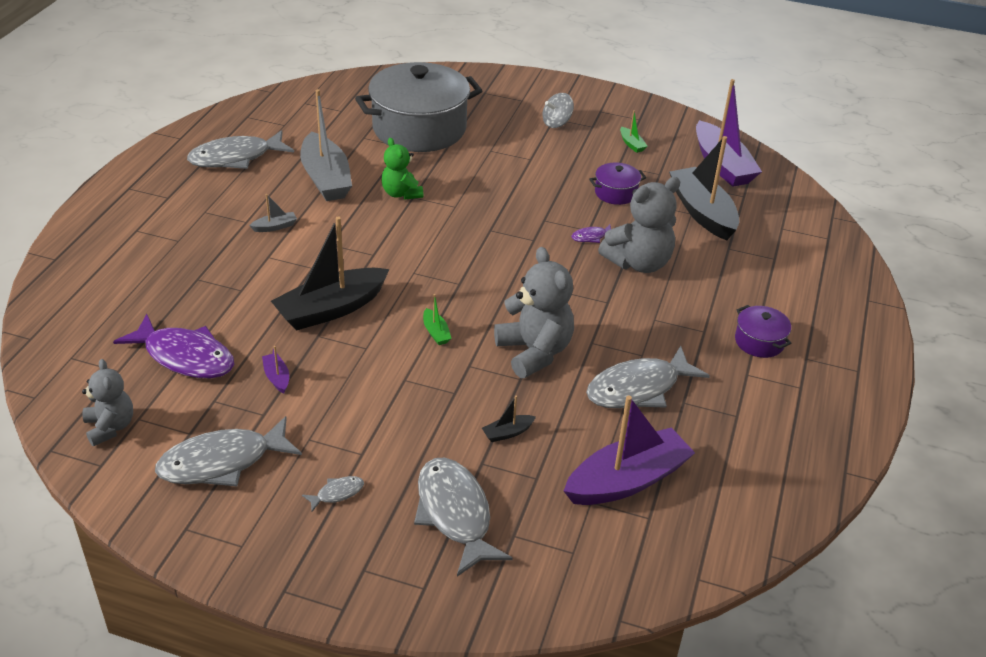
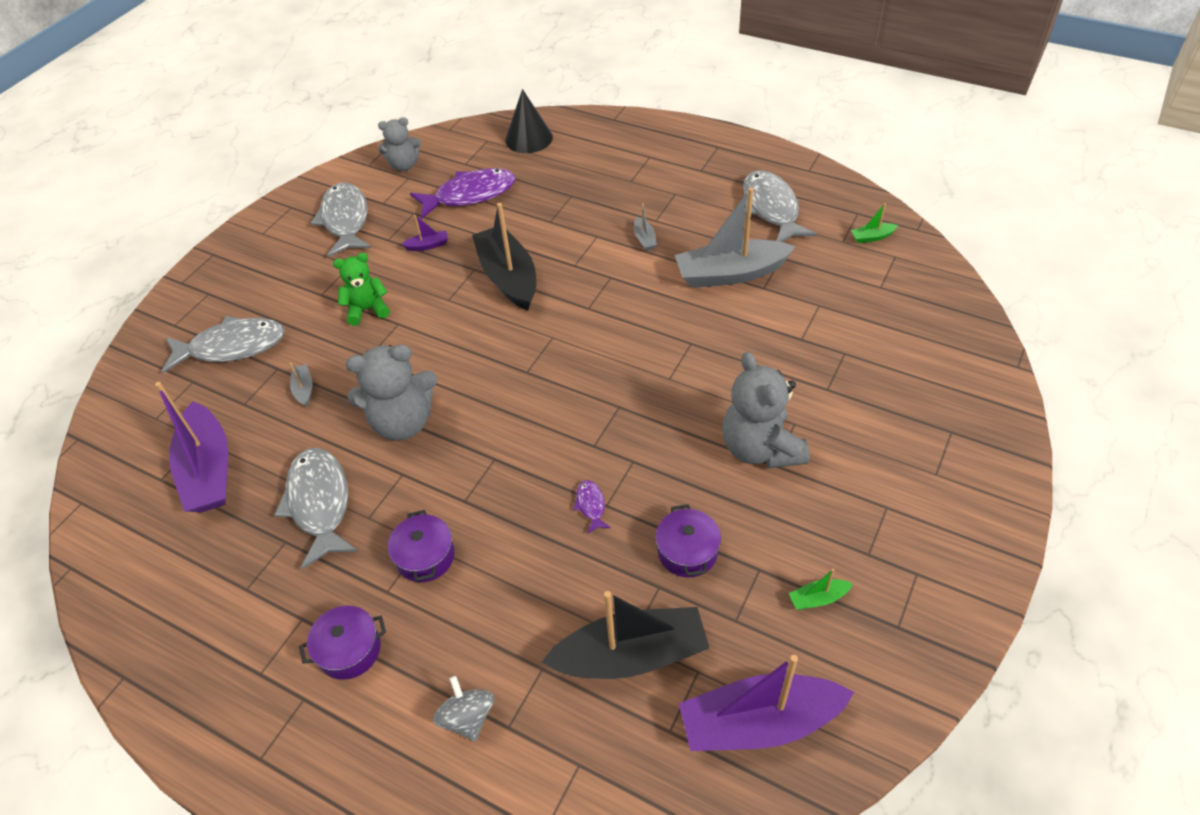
camera: 105 degrees right, 10 degrees up
purple fish [113,314,234,378] -> purple fish turned 150 degrees counterclockwise [410,168,515,220]
grey fish [302,476,364,512] -> none
grey pot [355,62,482,152] -> none
green teddy bear [382,138,423,200] -> green teddy bear moved to [333,253,390,326]
green boat [423,294,452,345] -> green boat moved to [851,203,899,243]
black boat [482,396,536,442] -> grey boat [289,363,313,407]
grey spinning top [542,93,574,128] -> grey spinning top moved to [433,676,494,741]
grey teddy bear [598,177,681,273] -> grey teddy bear moved to [722,352,810,468]
none -> purple pot [388,510,455,582]
none -> black cone [505,89,553,153]

